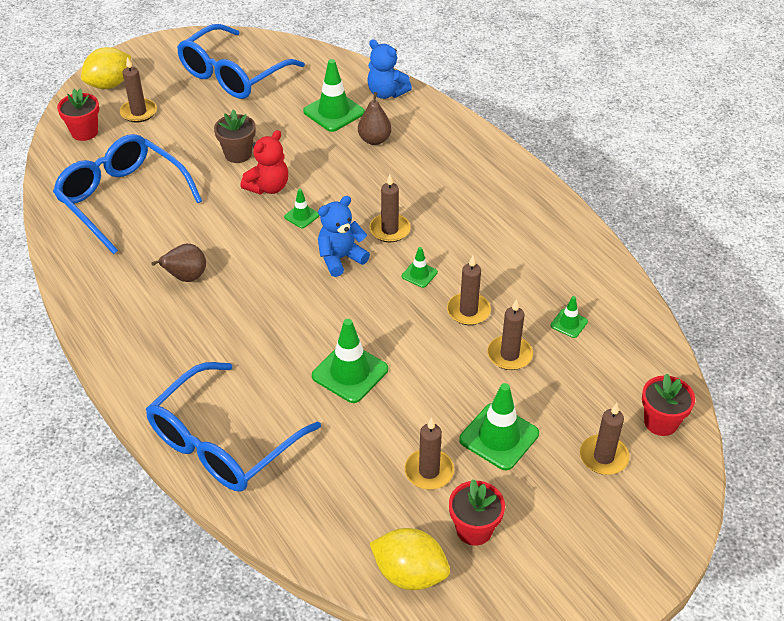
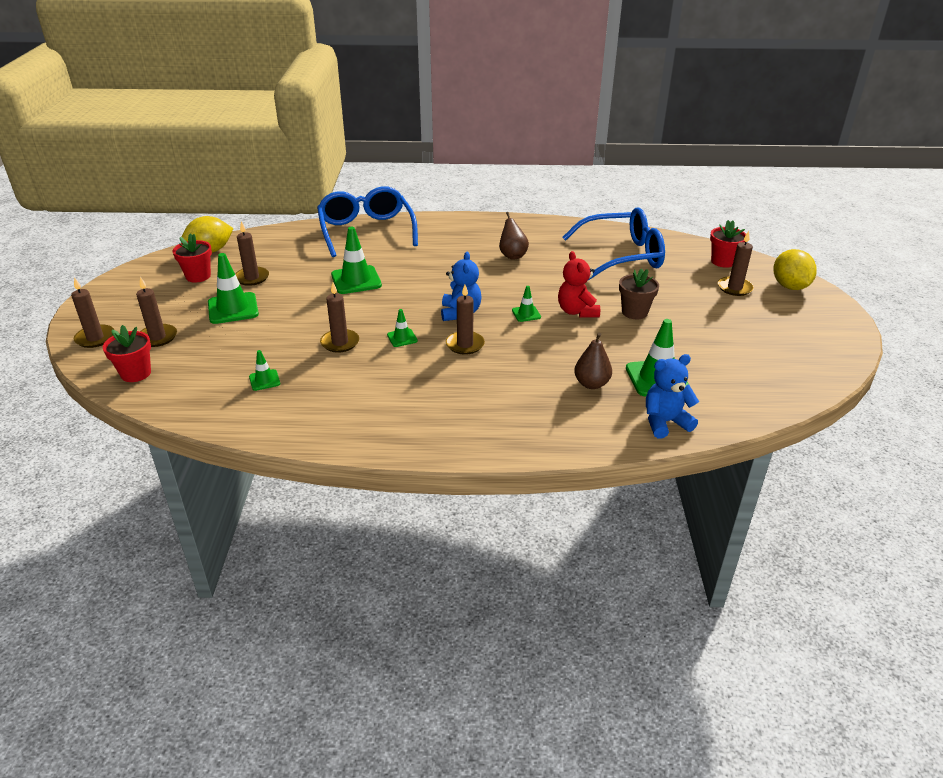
camera: 125 degrees right, 10 degrees down
blue glasses [177,24,305,99] -> none
brown candle [487,299,533,370] -> brown candle moved to [71,277,114,348]

